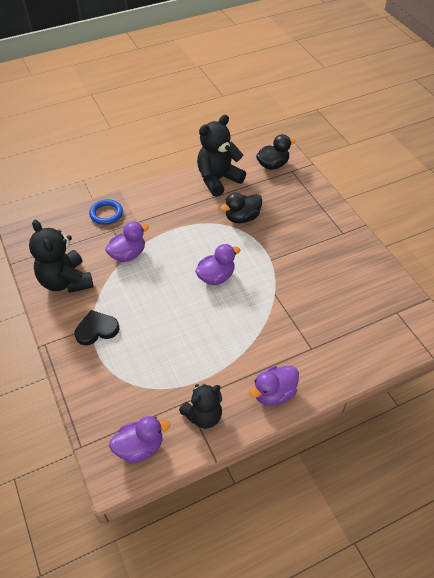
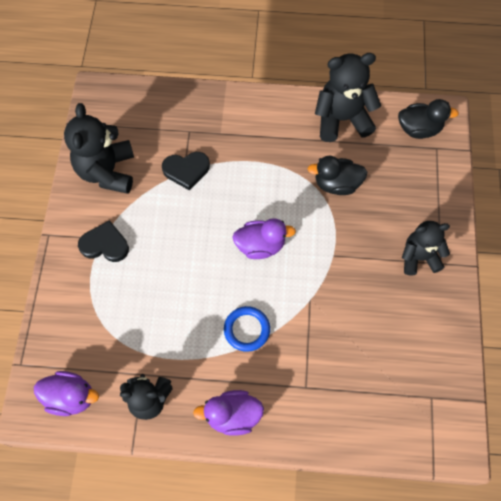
camera: 30 degrees right, 15 degrees up
blue ring [89,199,123,225] -> blue ring moved to [224,306,270,352]
purple duck [105,222,149,262] -> black heart [162,152,210,191]
none -> black teddy bear [402,221,450,276]

